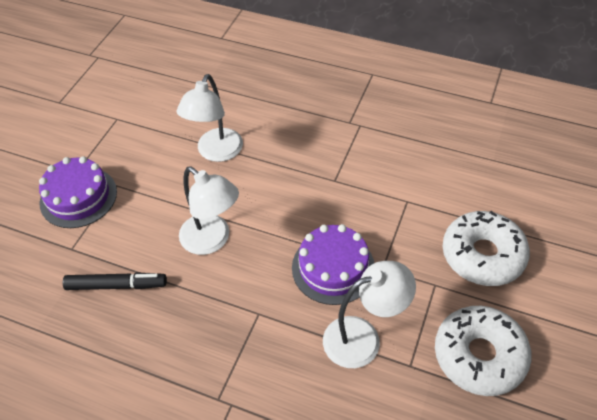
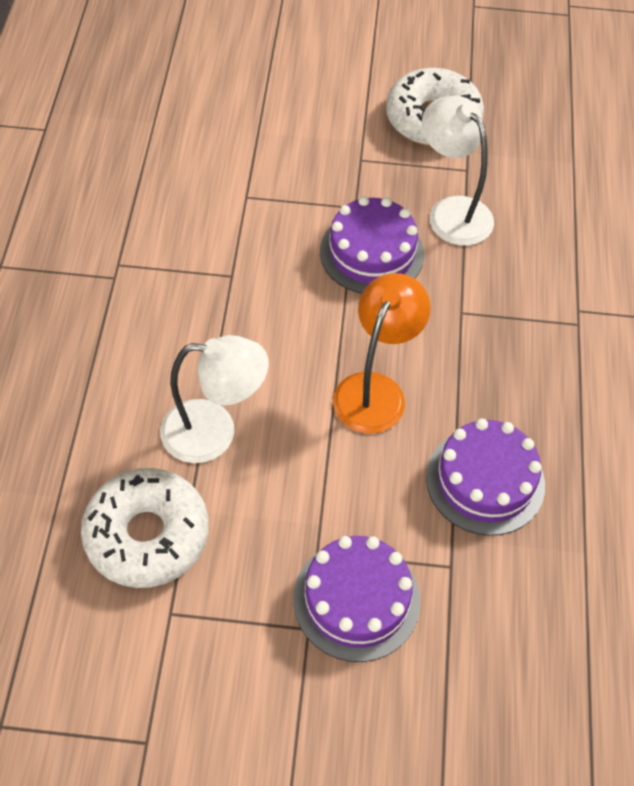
camera: 110 degrees left, 5 degrees up
black marker [63,272,167,290] -> purple cake [426,419,545,536]
white lamp [179,167,239,255] -> orange lamp [333,273,431,434]
white donut [443,211,530,286] -> white donut moved to [81,468,209,588]

